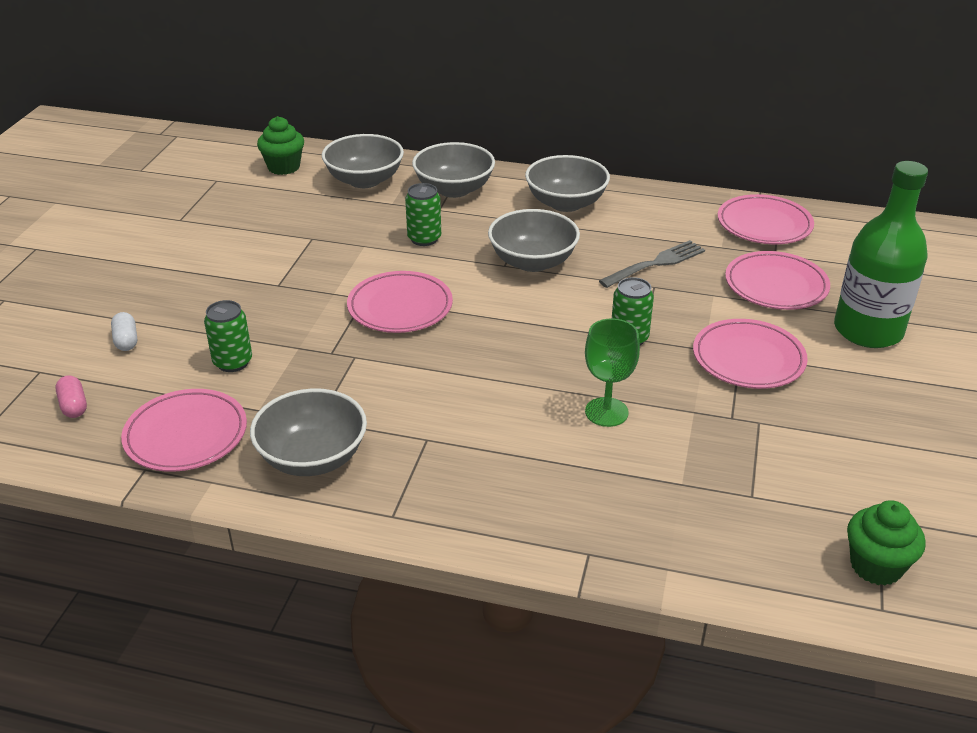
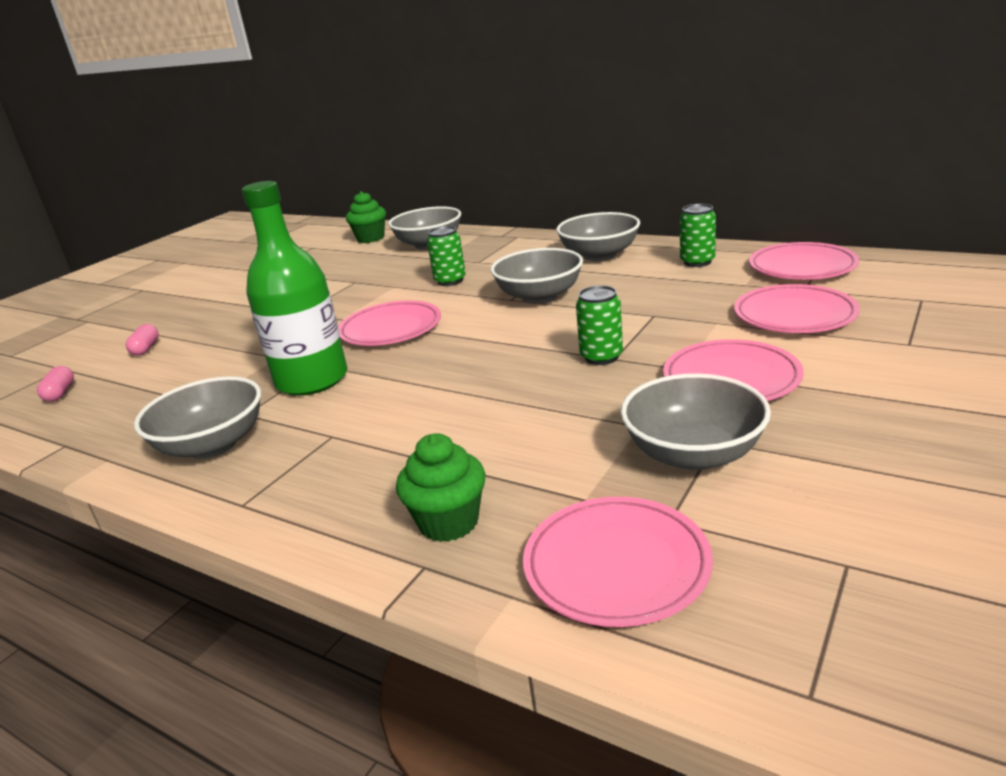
camera: 20 degrees right, 10 degrees down
white capsule [111,312,137,351] -> pink capsule [126,324,159,356]
pink plate [121,389,247,472] -> pink plate moved to [523,497,713,627]
green can [204,300,252,372] -> green can moved to [680,204,716,267]
grey bowl [412,142,495,198] -> grey bowl moved to [621,373,771,471]
green goblet [585,318,640,427] -> none
grey fork [599,240,705,288] -> none
green bottle [834,161,928,348] -> green bottle moved to [242,181,347,396]
green cupcake [847,500,926,586] -> green cupcake moved to [396,433,485,542]

